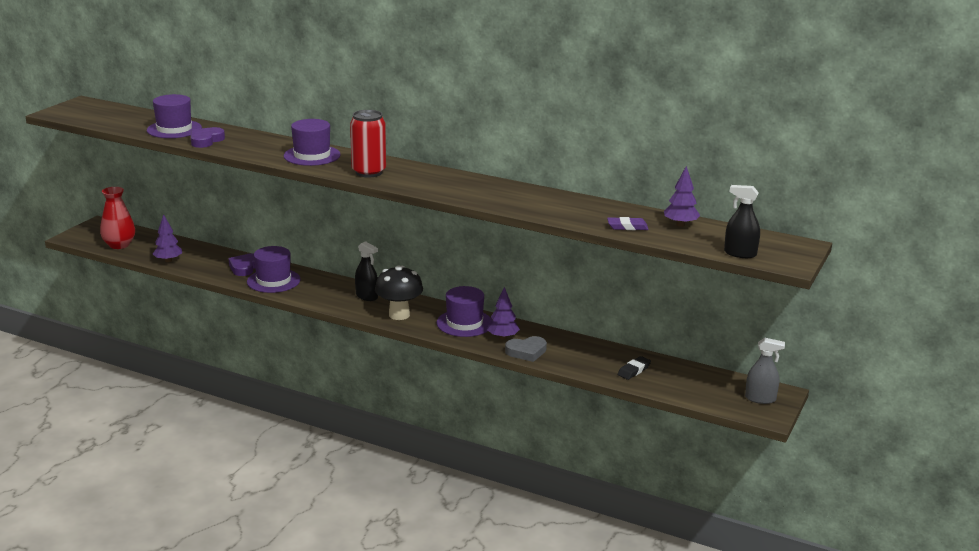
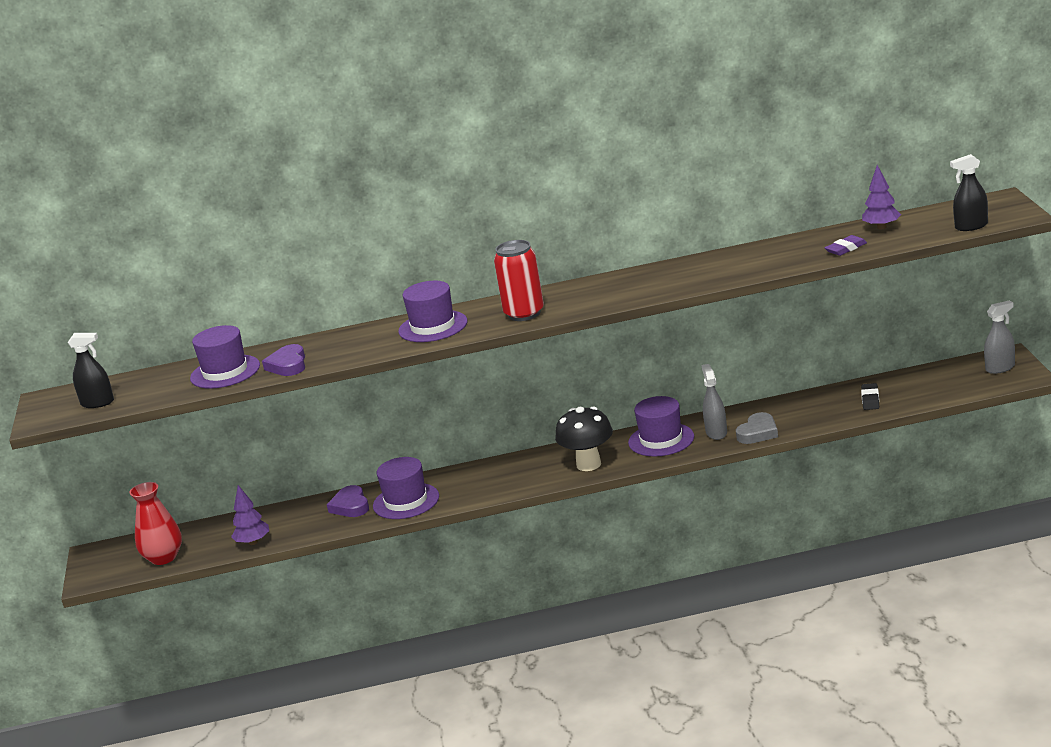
camera: 30 degrees left, 0 degrees up
black spray bottle [355,241,378,301] -> black spray bottle moved to [68,333,114,408]
purple tree [487,287,520,340] -> grey spray bottle [702,364,727,440]

